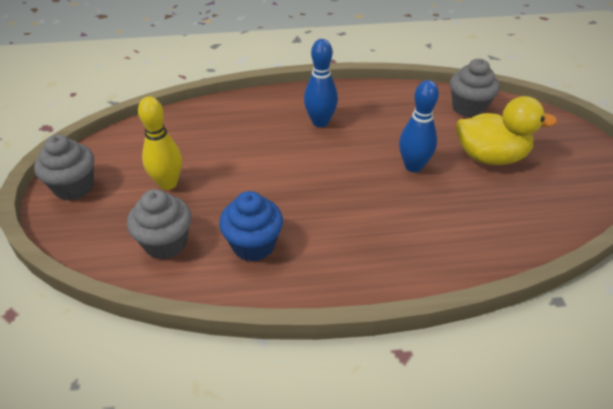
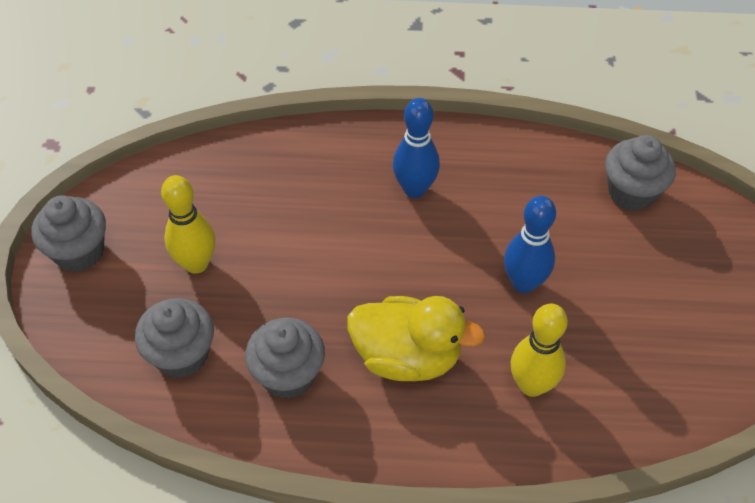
camera: 10 degrees right, 10 degrees up
blue cupcake [219,191,283,262] -> grey cupcake [245,318,325,399]
yellow duck [456,96,557,165] -> yellow duck moved to [347,296,486,381]
none -> yellow bowling pin [511,304,568,397]

